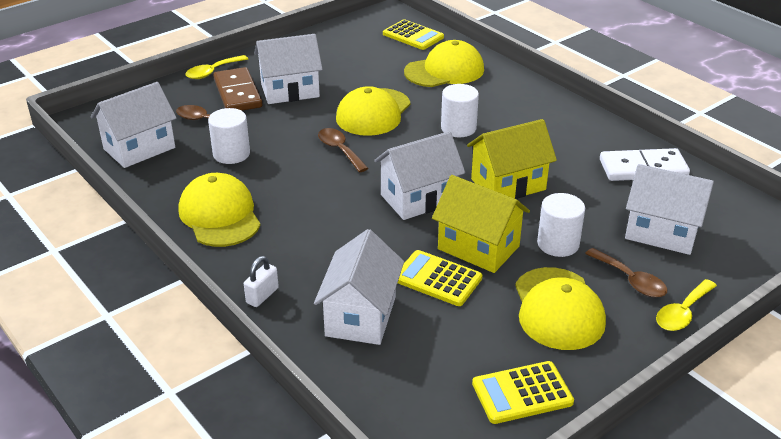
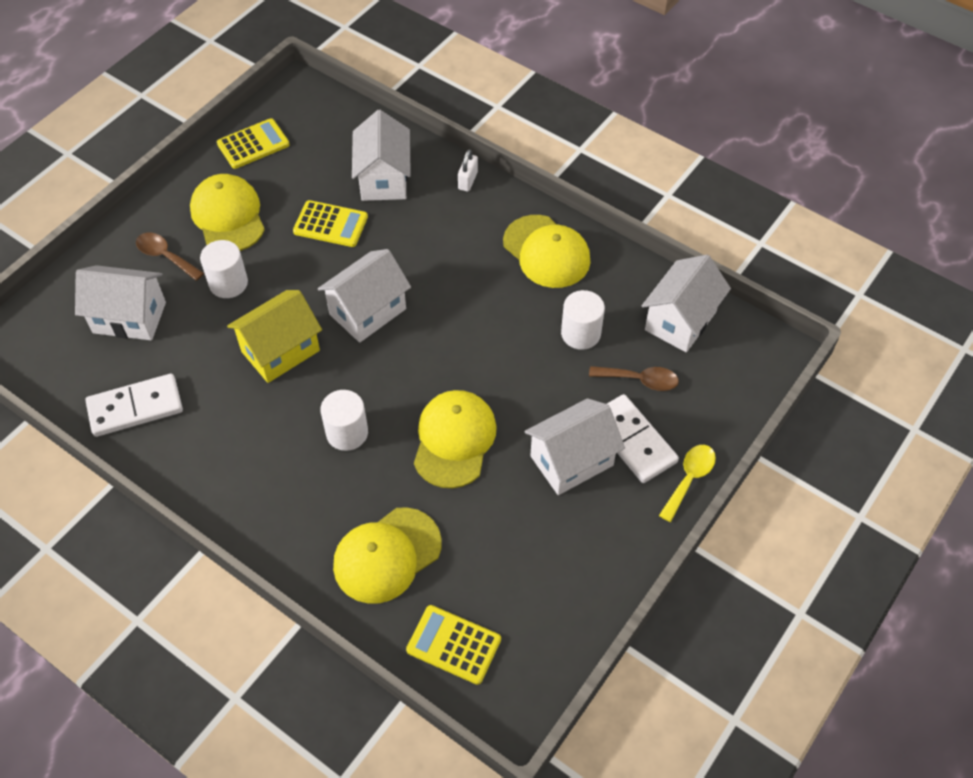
camera: 165 degrees right, 20 degrees up
brown domino [213,67,262,111] -> white domino [607,394,679,483]
brown spoon [318,128,369,172] -> none
yellow house [432,175,530,273] -> none
yellow spoon [656,279,717,331] -> none

